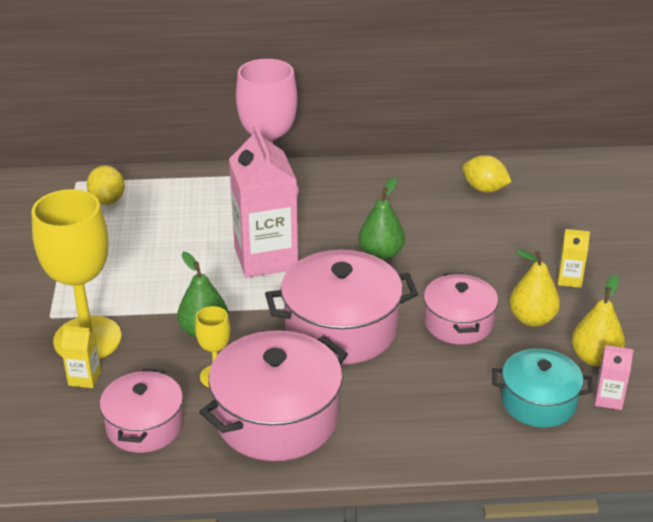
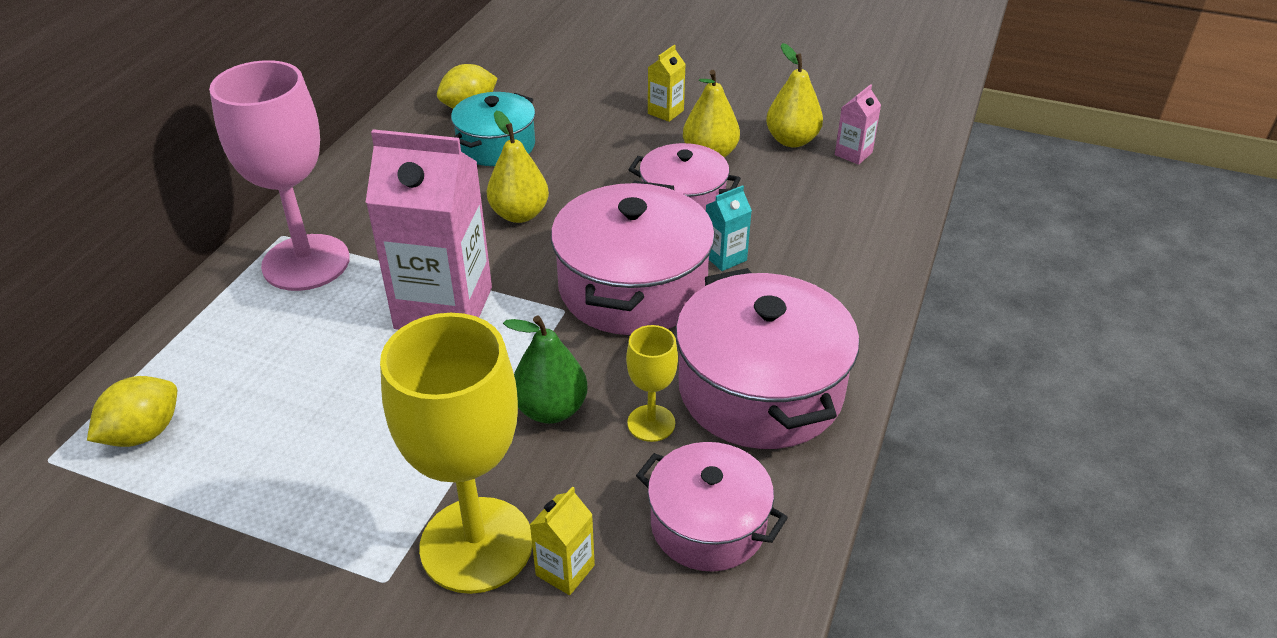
camera: 65 degrees left, 5 degrees up
yellow lemon [87,165,125,205] -> yellow lemon turned 60 degrees counterclockwise [87,376,177,447]
green pear [358,177,405,260] -> yellow pear [487,110,549,223]
turquoise pot [492,349,593,427] -> turquoise pot moved to [451,92,535,166]
none -> turquoise carton [706,185,752,271]

